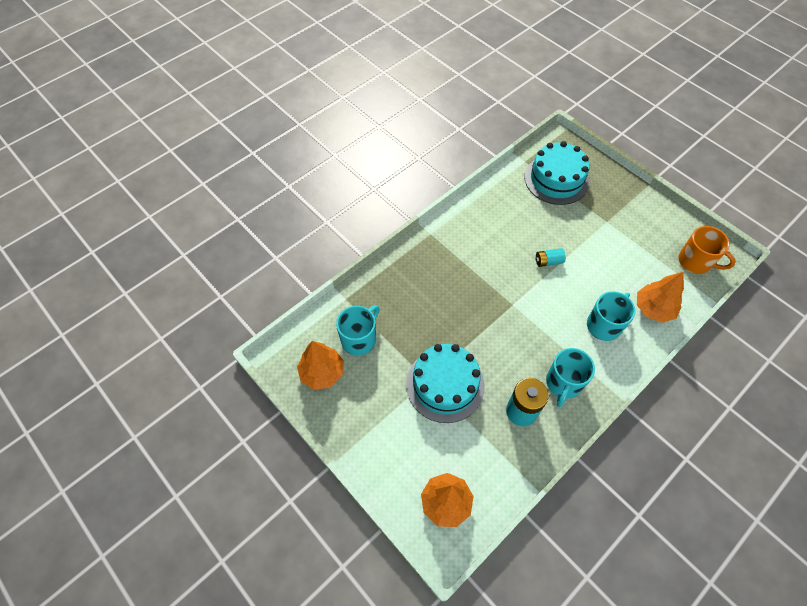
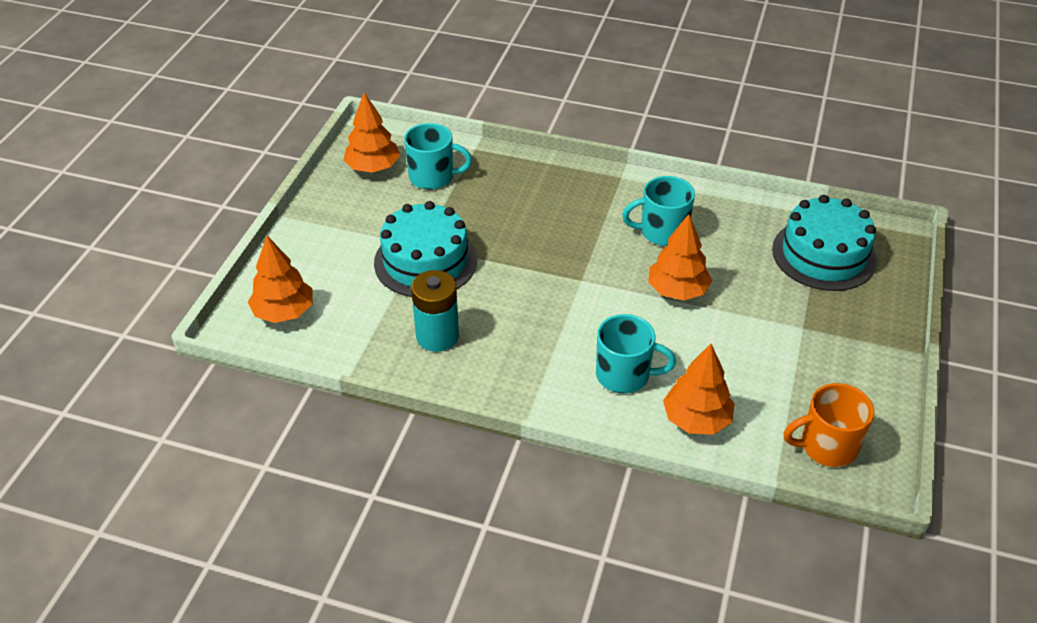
camera: 60 degrees right, 15 degrees down
turquoise battery [536,248,566,267] -> orange tree [648,214,712,300]
turquoise mug [546,348,595,407] -> turquoise mug moved to [622,176,695,246]
orange mug [679,226,736,274] -> orange mug turned 75 degrees clockwise [784,383,874,467]

